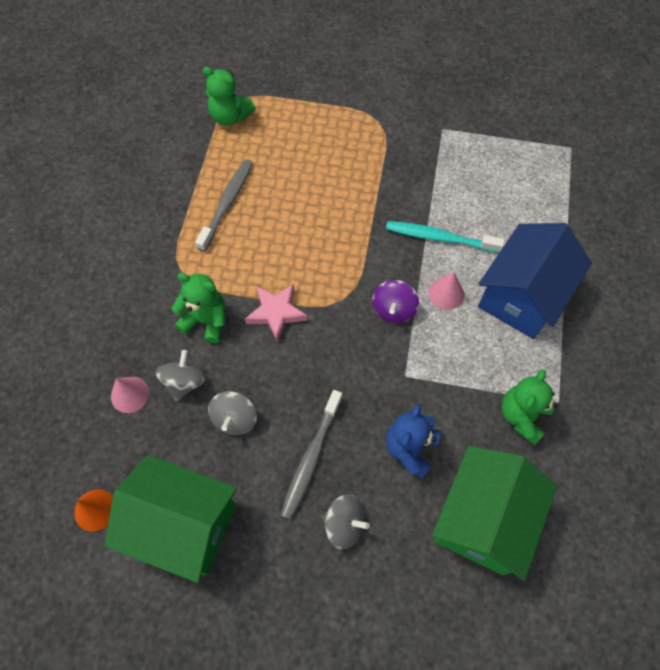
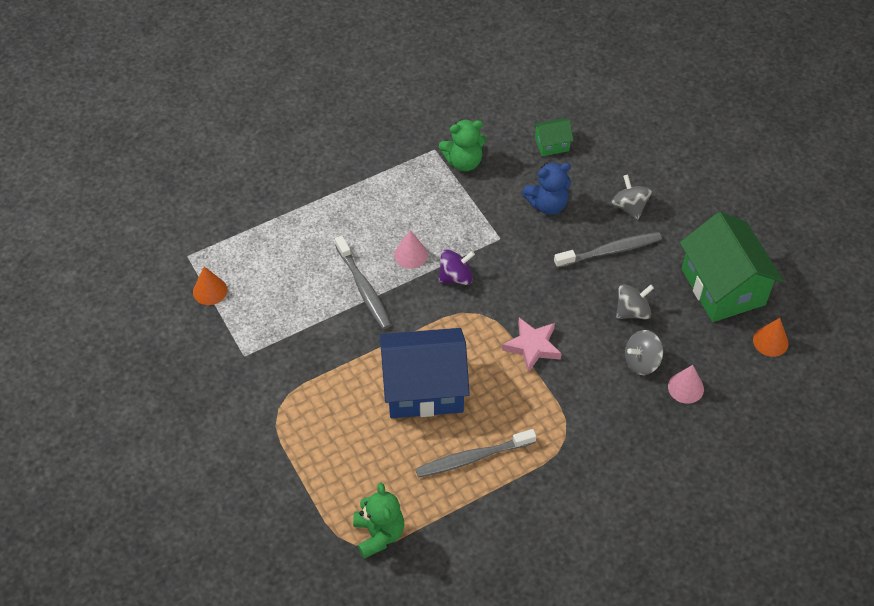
camera: 130 degrees left, 10 degrees down
green teddy bear [172,273,225,343] -> none
turquoise toothbrush [386,221,505,253] -> grey toothbrush [335,236,391,329]
green house [432,446,557,581] -> green house [533,118,573,156], size x0.45
blue house [478,223,592,339] -> blue house moved to [379,328,470,418]
none -> orange cone [193,266,227,305]

